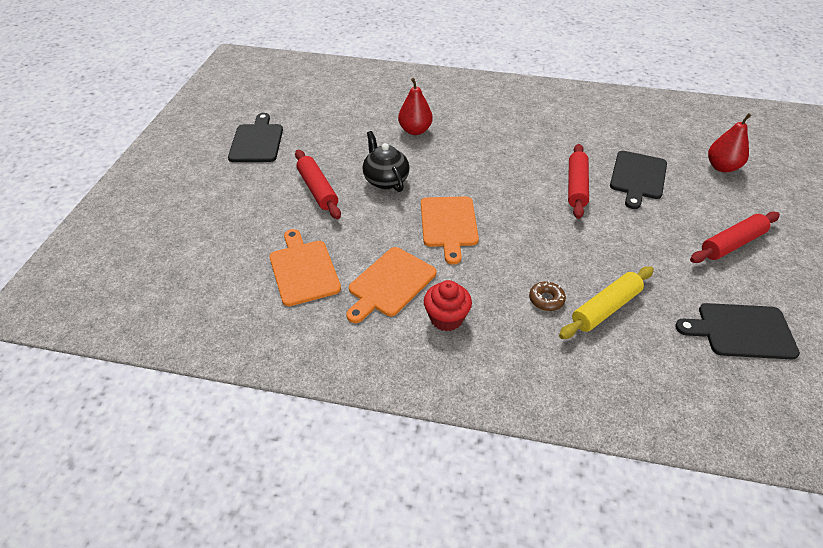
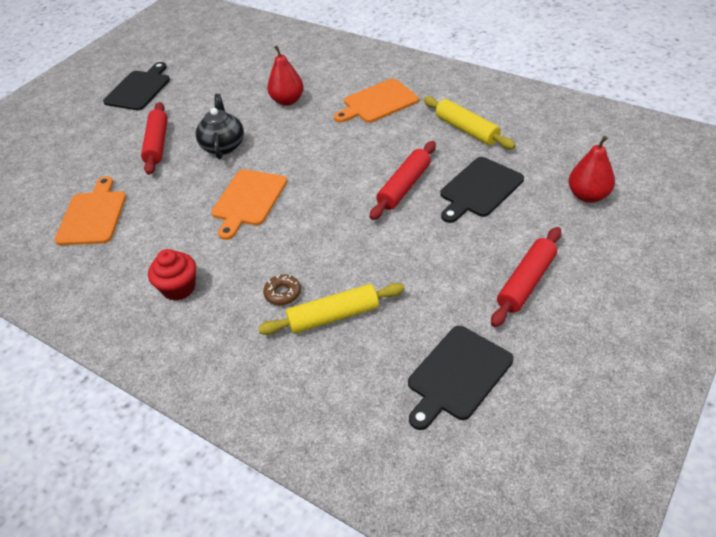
camera: 25 degrees right, 0 degrees up
orange cutting board [346,247,437,323] -> orange cutting board moved to [334,79,419,123]
black cutting board [675,303,800,360] -> black cutting board turned 75 degrees counterclockwise [408,326,513,430]
red rolling pin [690,212,780,263] -> red rolling pin turned 45 degrees counterclockwise [491,227,561,327]
none -> yellow rolling pin [423,96,516,149]

